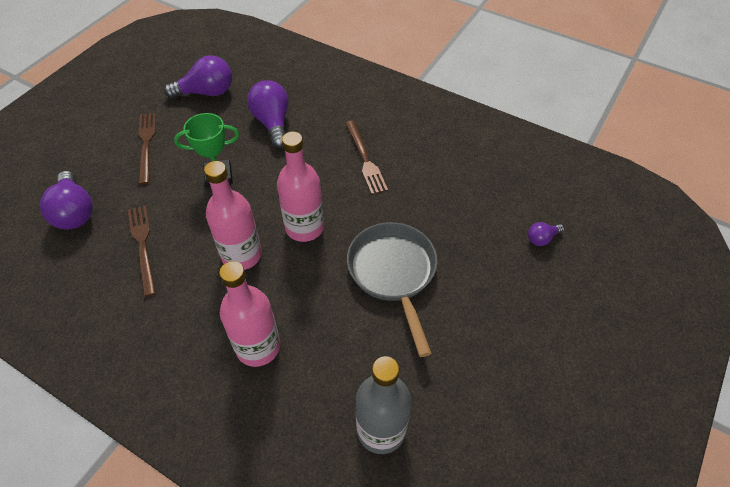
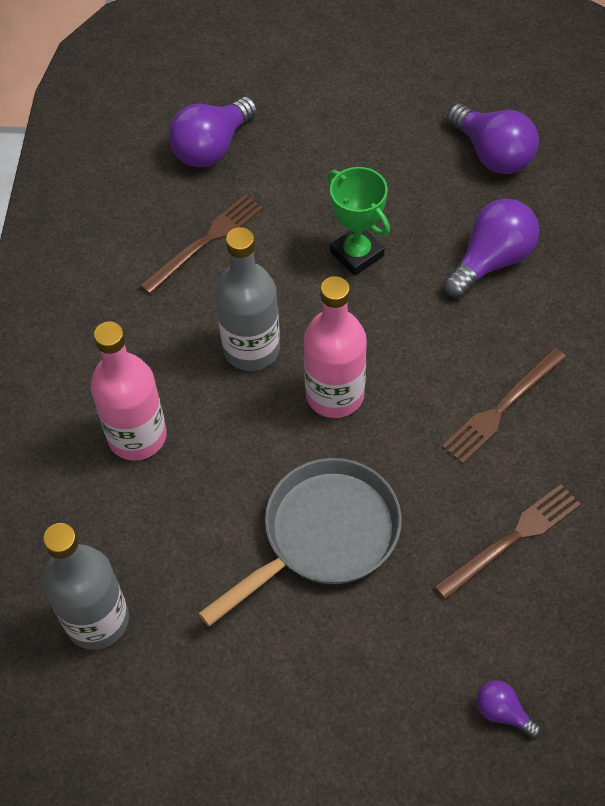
camera: 65 degrees right, 5 degrees up
brown fork [139,113,156,185] -> brown fork moved to [434,484,581,600]
pink bottle [204,161,262,270] -> grey bottle [215,227,280,371]

